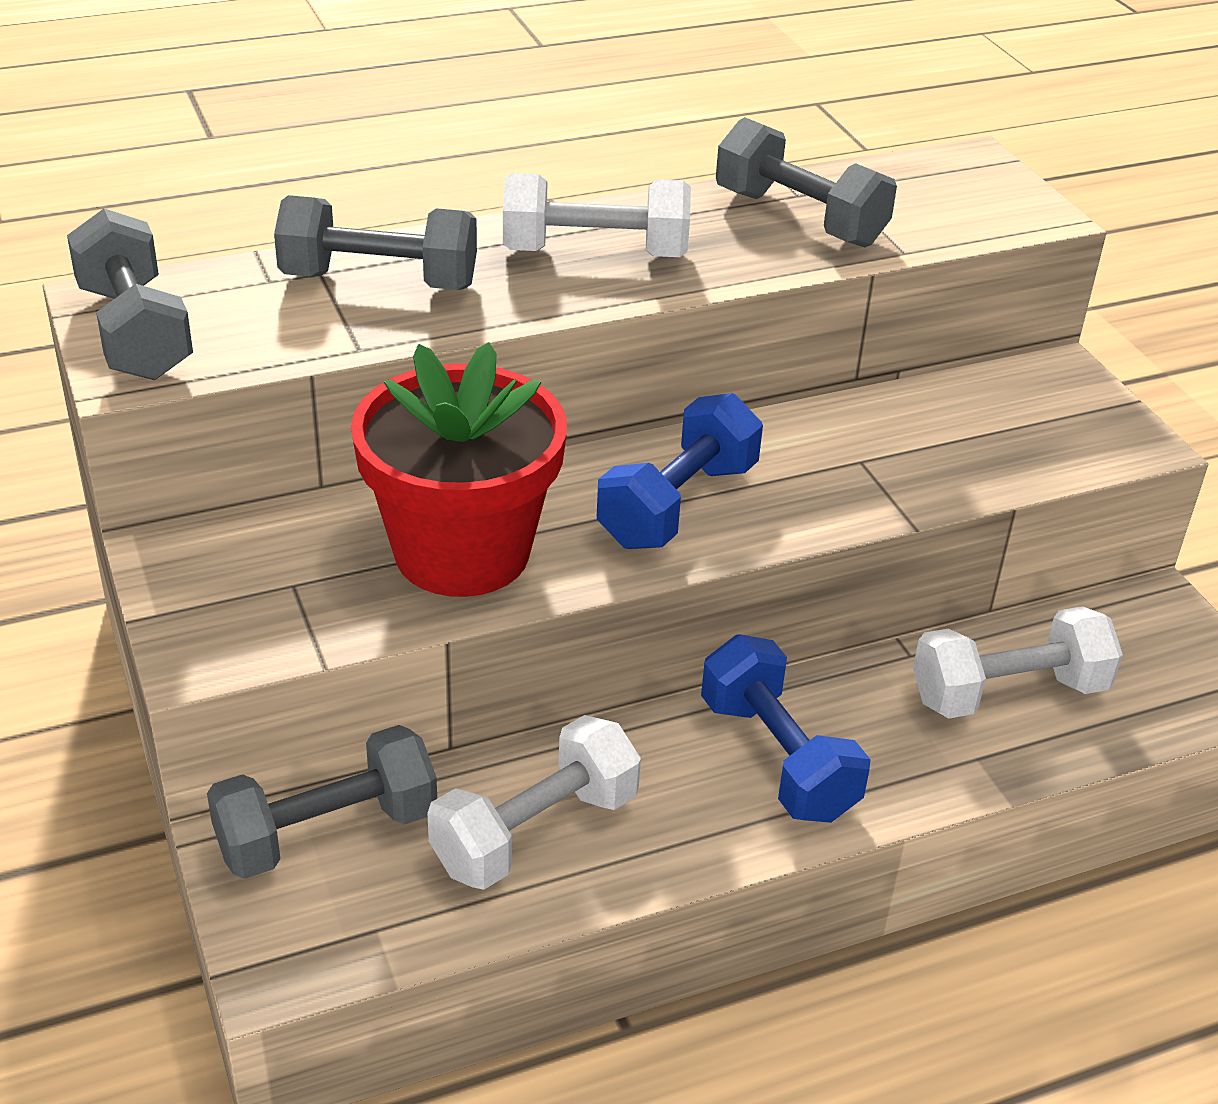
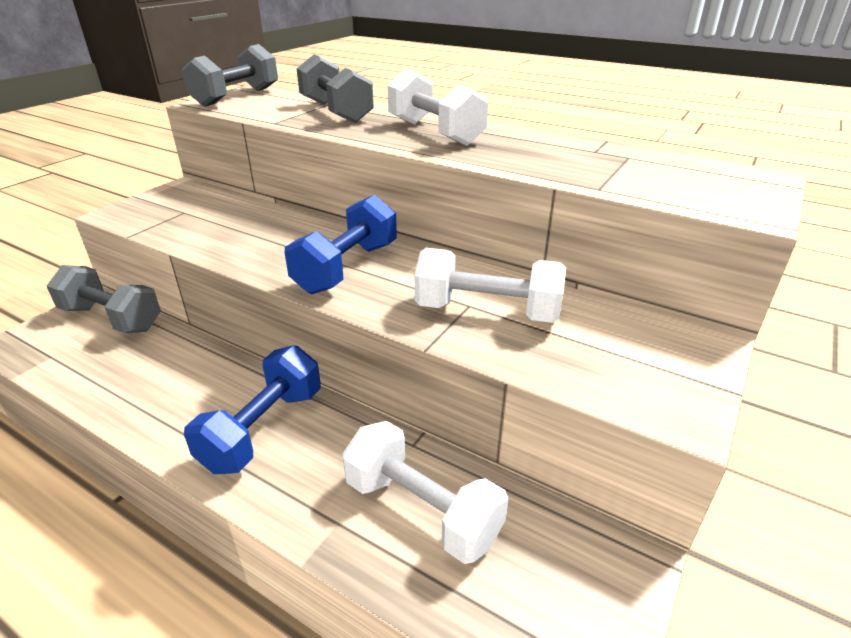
camera: 55 degrees right, 5 degrees down
red flower pot [351,342,567,597] -> none
white dumbbell [427,715,641,890] -> white dumbbell moved to [414,248,566,323]
blue dumbbell [597,393,763,549] -> blue dumbbell turned 60 degrees counterclockwise [285,195,397,294]
grey dumbbell [716,117,897,247] -> none

